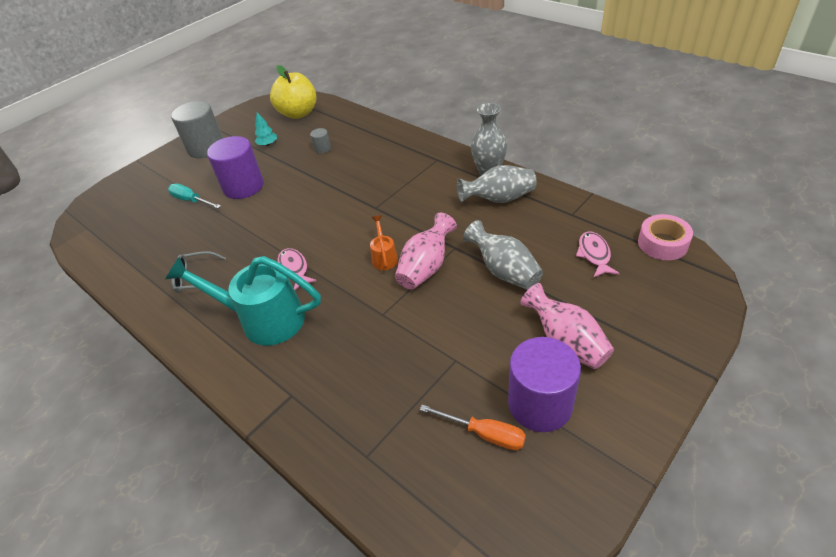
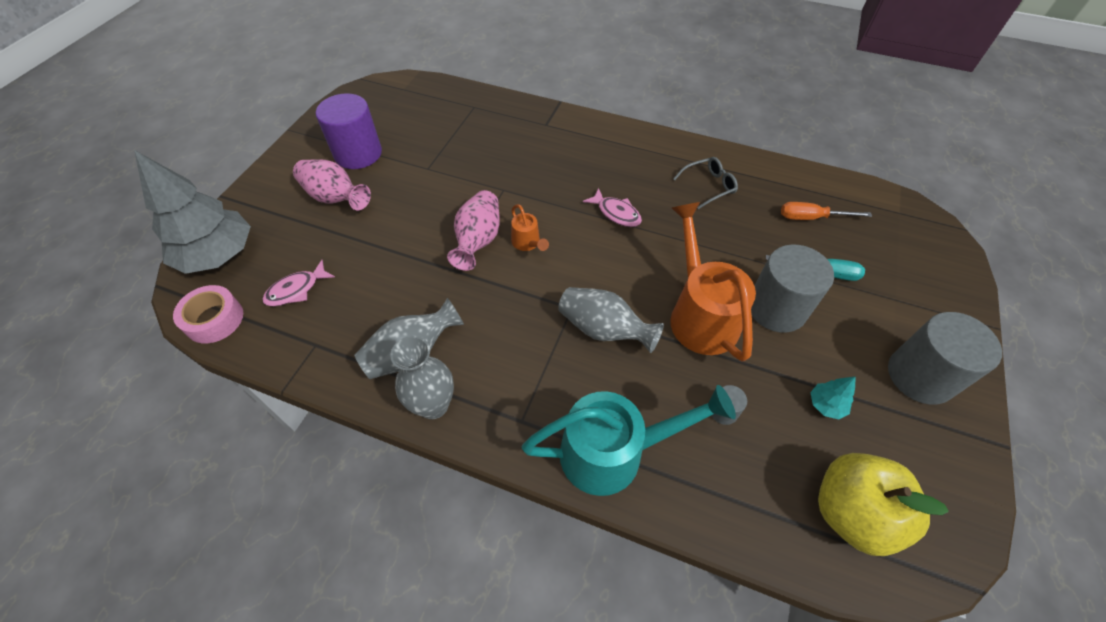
camera: 155 degrees right, 10 degrees up
turquoise watering can [165,256,321,346] -> turquoise watering can moved to [522,385,736,496]
purple cylinder [207,136,264,199] -> grey cylinder [751,245,834,333]
orange screwdriver [420,404,526,450] -> orange screwdriver moved to [781,202,872,220]
grey vase [463,220,543,290] -> grey vase moved to [558,287,664,353]
pink fish [576,232,620,278] -> pink fish turned 75 degrees clockwise [262,260,335,306]
none -> grey tree [134,150,251,274]
none -> orange watering can [670,202,756,362]

